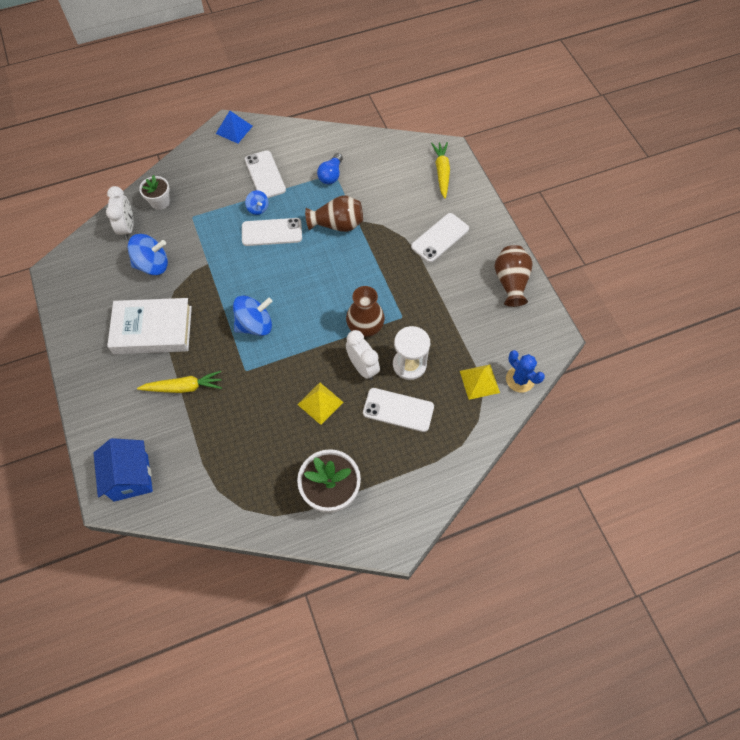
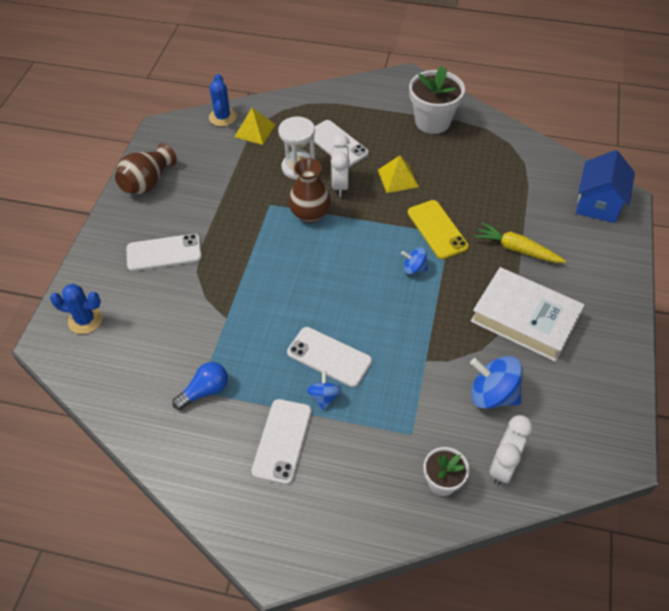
camera: 145 degrees left, 10 degrees down
blue pyramid [216,111,253,144] -> none
blue spinning top [233,296,273,336] -> blue spinning top [401,248,428,274], size x0.55
brown vase [305,195,363,232] -> none
yellow carrot [431,142,450,199] -> blue cactus [50,284,103,334]
none -> yellow phone [408,200,469,259]

